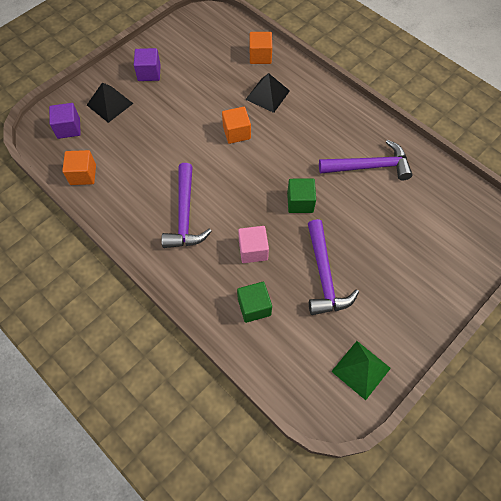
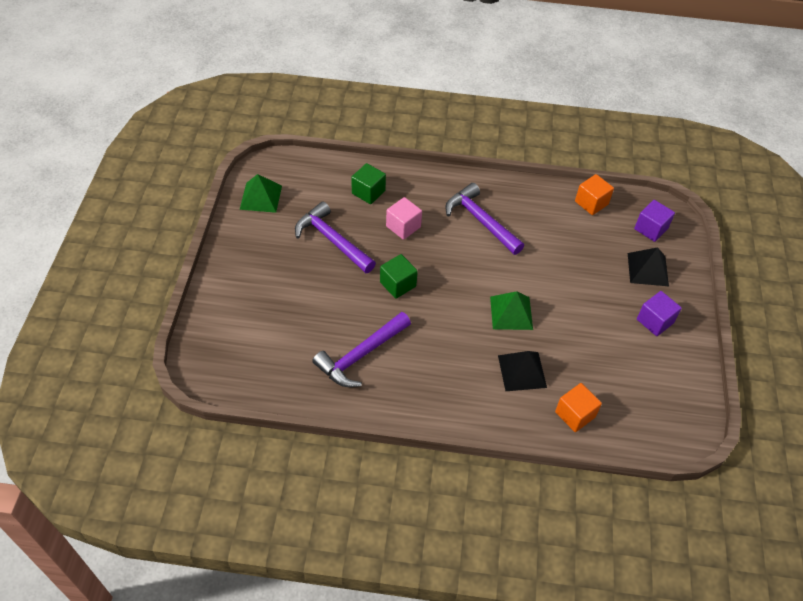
camera: 140 degrees right, 10 degrees down
orange cube [222,107,251,144] -> green pyramid [490,291,533,330]

